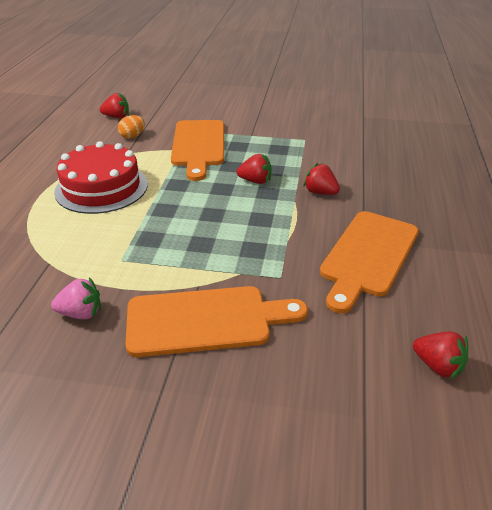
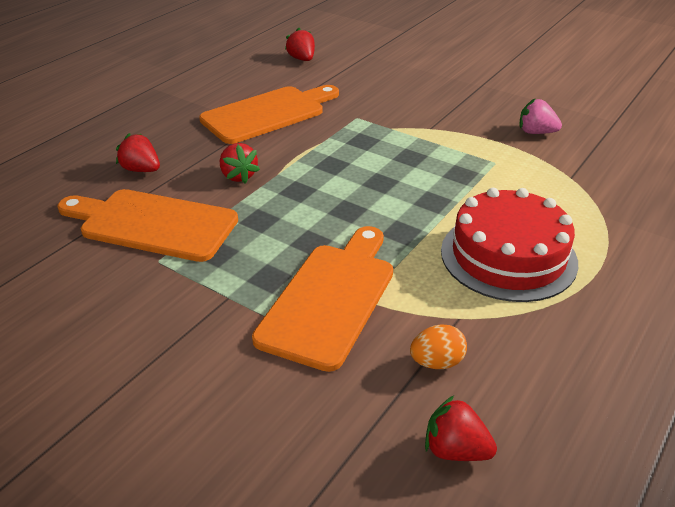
camera: 155 degrees left, 0 degrees up
orange cutting board [125,286,308,357] -> orange cutting board moved to [58,189,238,262]
red strawberry [237,154,271,184] -> red strawberry moved to [116,133,160,172]

